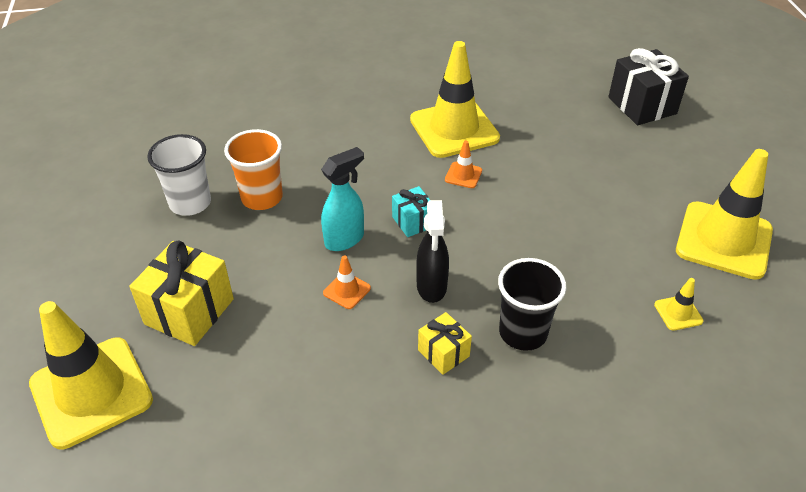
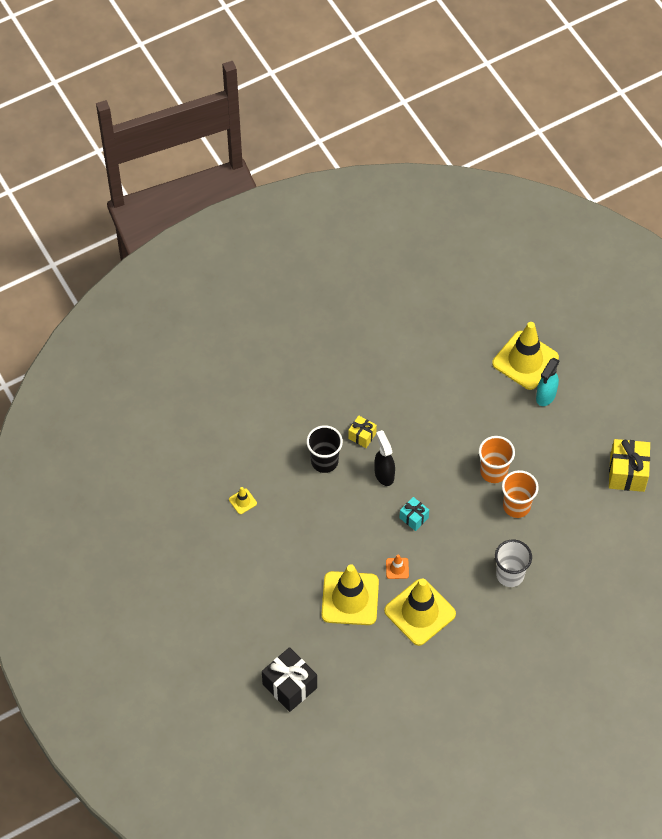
camera: 160 degrees right, 15 degrees up
yellow gift [129,240,234,346] -> yellow gift moved to [609,439,650,492]
white cup [147,134,211,216] -> white cup moved to [495,540,532,587]
turquoise spray bottle [321,147,364,251] -> turquoise spray bottle moved to [536,358,559,406]
orange traffic cone [323,255,371,309] -> none
yellow traffic cone [676,149,773,280] -> yellow traffic cone moved to [322,564,379,625]
none -> orange cup [479,436,515,483]

